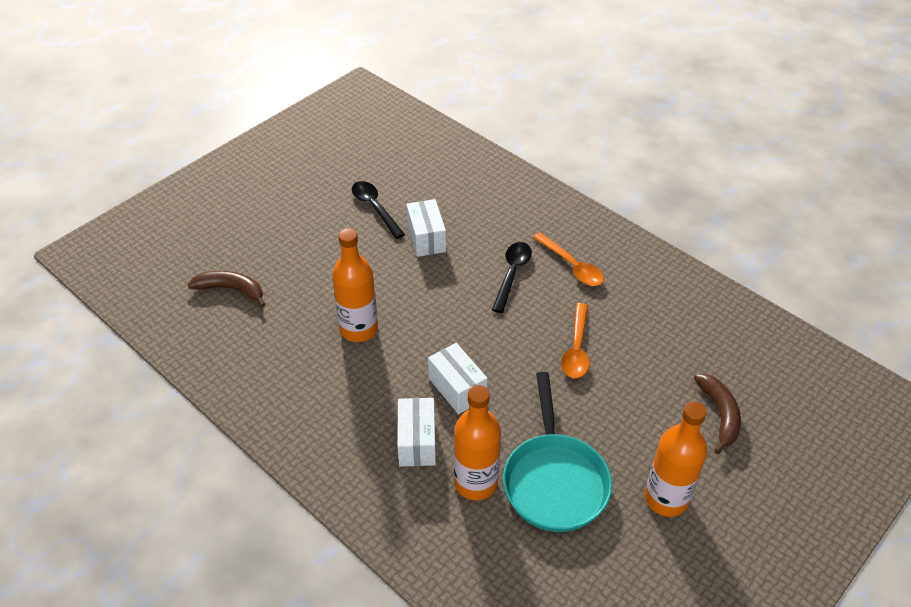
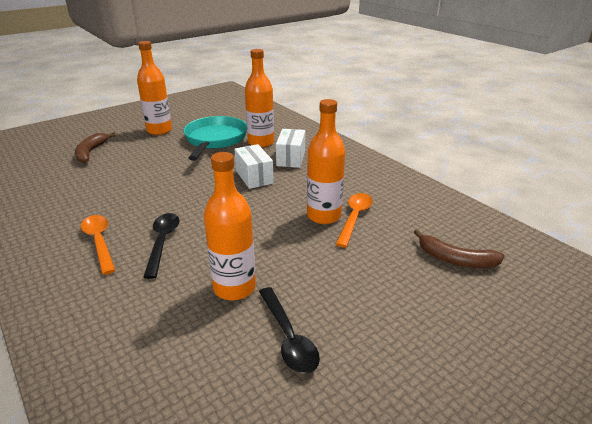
camera: 170 degrees left, 15 degrees down
white box [406,199,446,257] -> orange bottle [204,152,256,300]
black spoon [492,242,532,313] -> black spoon turned 150 degrees clockwise [143,213,180,279]
orange spoon [561,303,590,378] -> orange spoon moved to [336,193,373,248]

